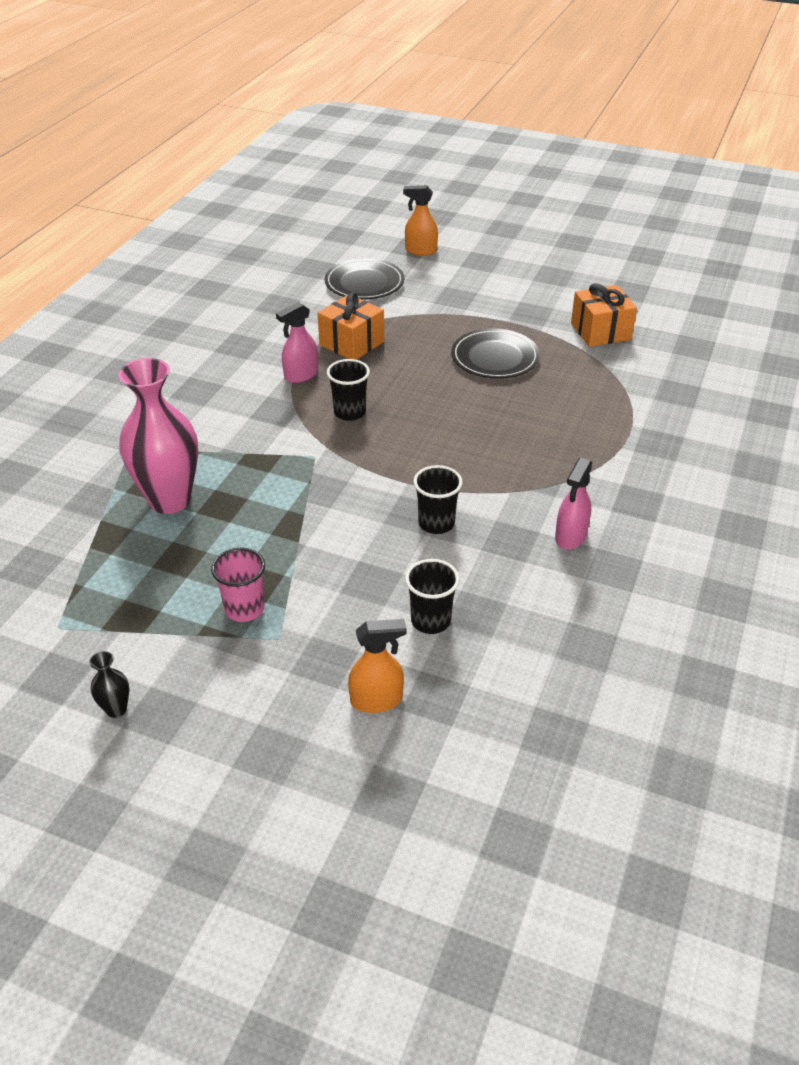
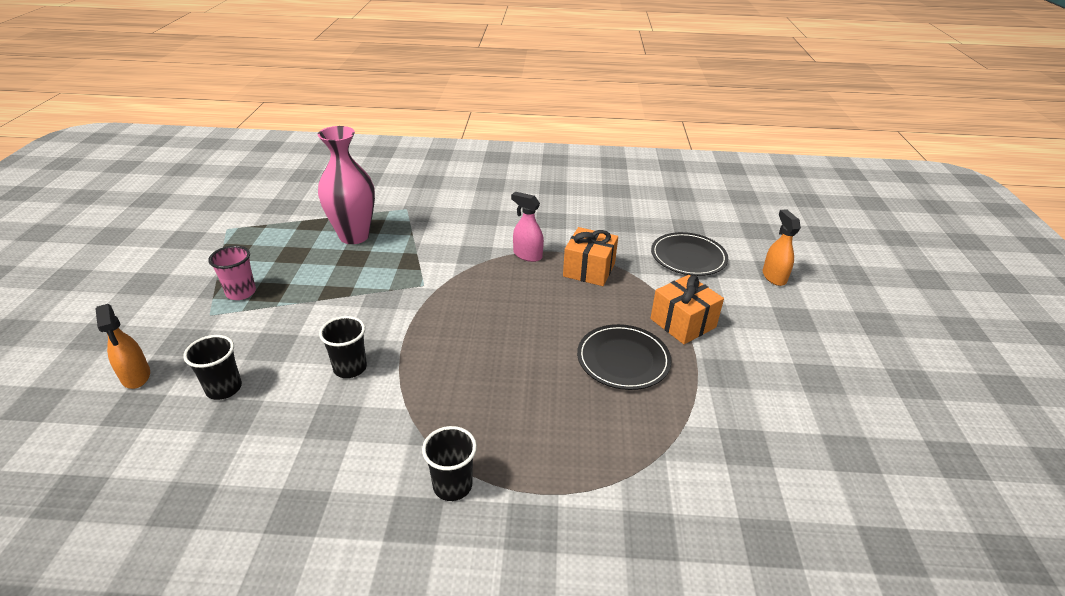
camera: 70 degrees right, 5 degrees down
black vase [89,651,129,718] -> none
black cup [327,359,370,421] -> black cup moved to [422,426,477,501]
pink spray bottle [555,457,592,550] -> none
orange gift [571,283,637,347] -> orange gift moved to [650,275,724,344]

